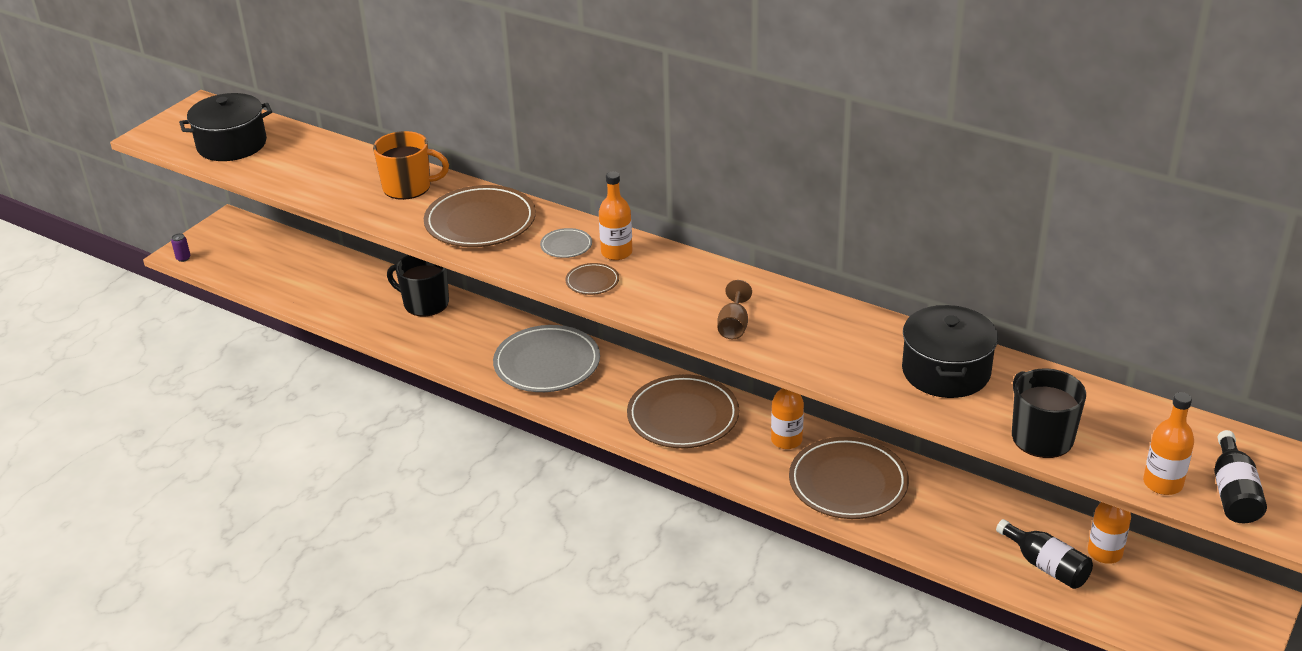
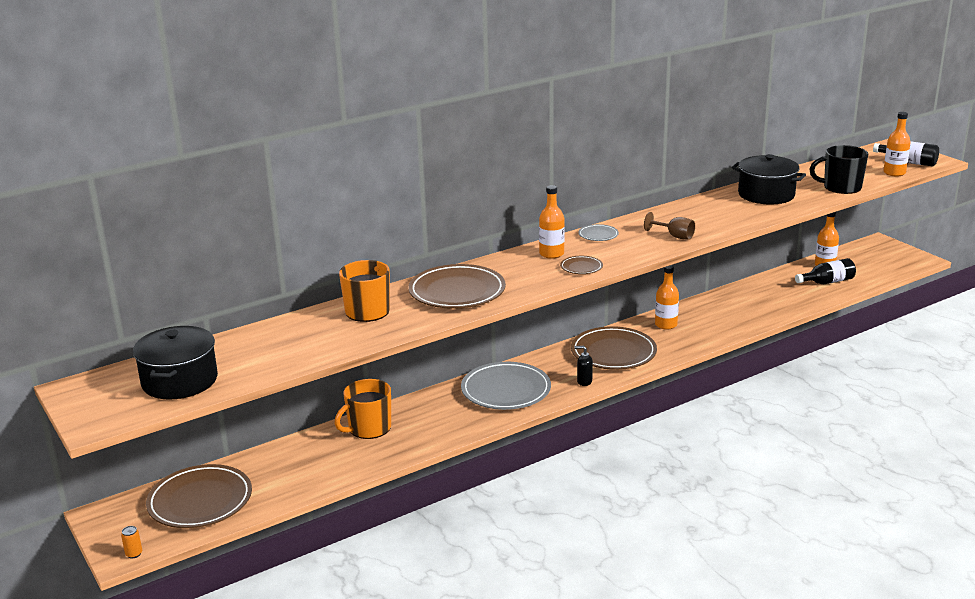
camera: 65 degrees left, 10 degrees down
purple can [171,233,190,262] -> orange can [121,526,142,558]
black mug [387,255,449,316] -> orange mug [334,379,391,439]
grey plate [540,228,592,258] -> grey plate moved to [578,224,619,241]
brown plate [789,437,909,519] -> brown plate moved to [146,464,252,528]
none -> black soap dispenser [574,346,593,386]

